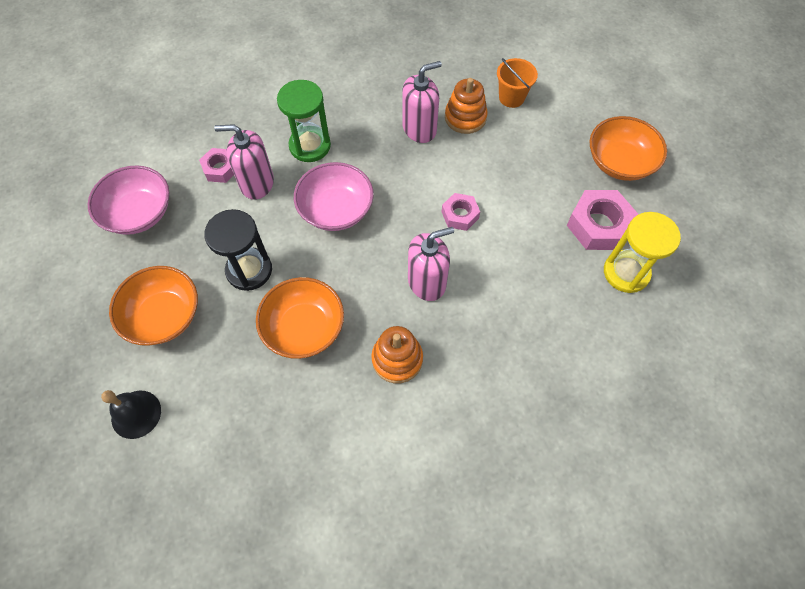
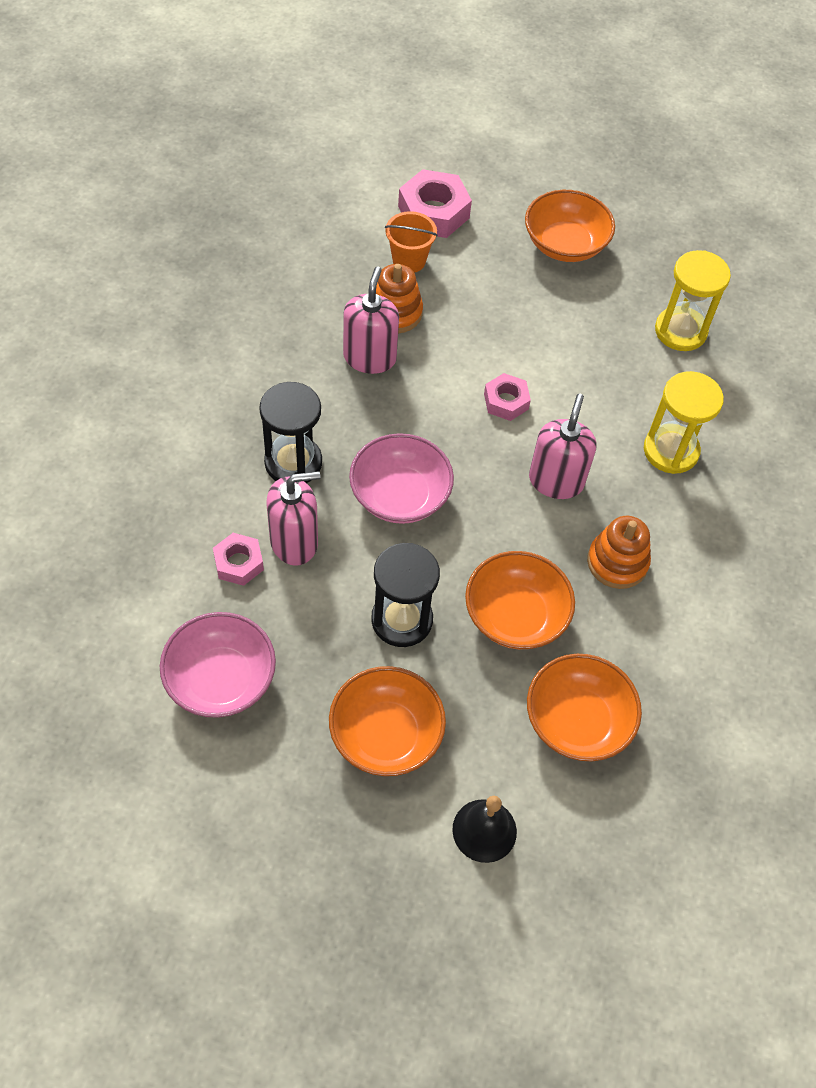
camera: 55 degrees left, 5 degrees down
pink soap dispenser [214,124,274,200] -> pink soap dispenser turned 150 degrees counterclockwise [266,471,320,566]
green hourglass [277,80,331,162] -> black hourglass [260,382,322,483]
pink nut [567,190,638,250] -> pink nut moved to [398,169,472,238]
none -> orange bowl [527,654,642,761]
none -> yellow hourglass [644,371,724,474]

